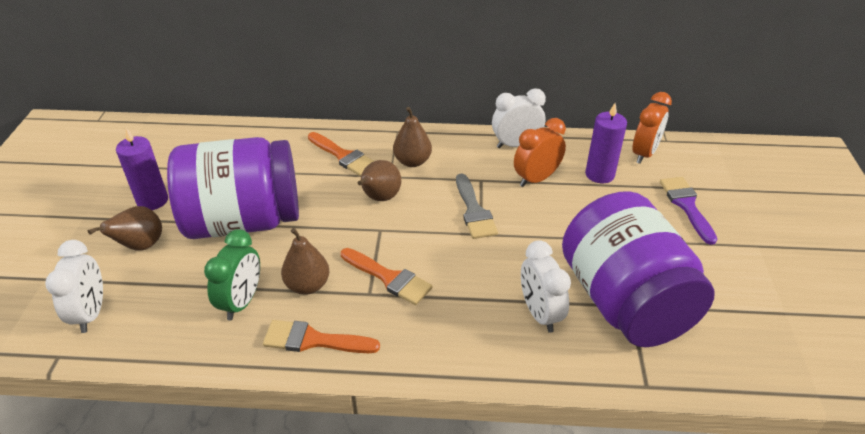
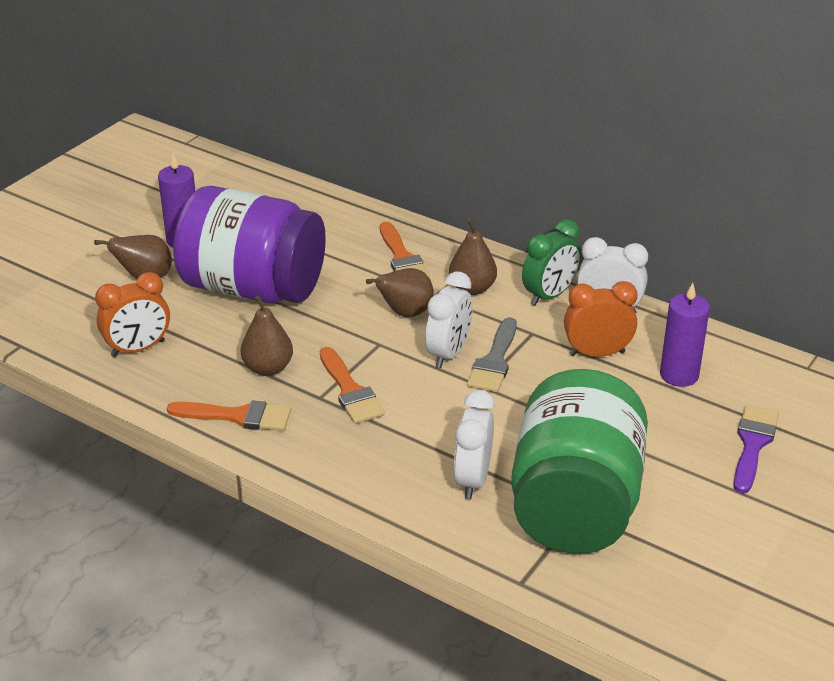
camera: 30 degrees right, 5 degrees down
white clock [45,240,103,333] -> white clock moved to [425,271,472,368]
green clock [204,229,260,320] -> green clock moved to [522,219,581,306]
orange brush [263,320,380,353] -> orange brush turned 150 degrees clockwise [167,400,291,431]
purple jar [562,191,715,347] -> green jar [511,369,648,554]
orange clock [633,92,672,164] -> orange clock moved to [95,272,170,357]

